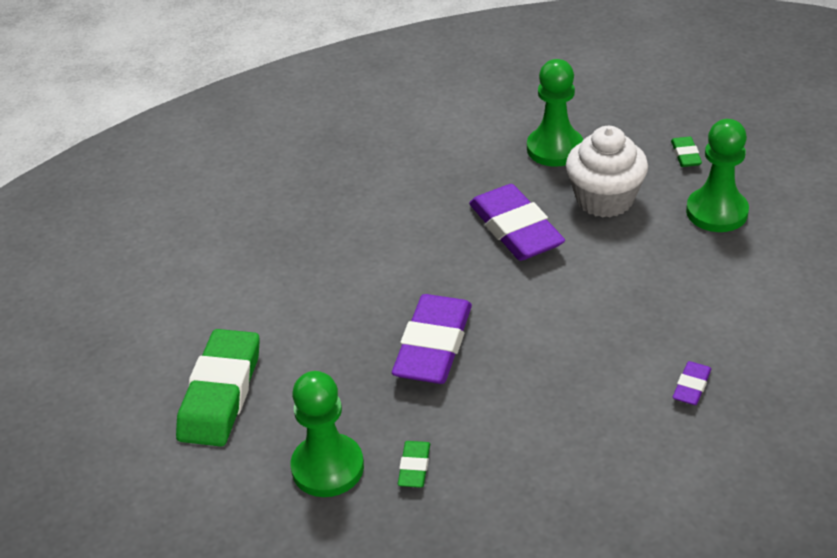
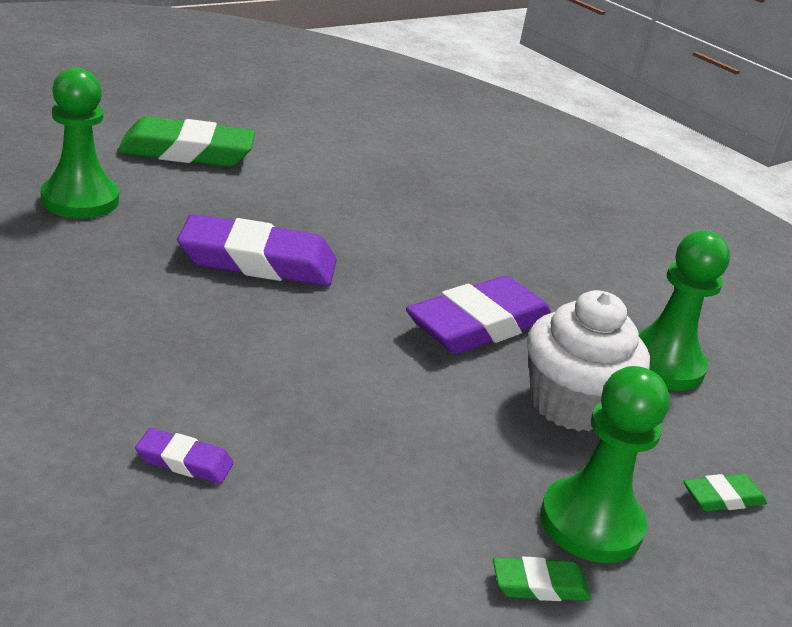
camera: 70 degrees right, 10 degrees down
green eraser [398,441,430,488] -> green eraser moved to [493,557,591,601]

